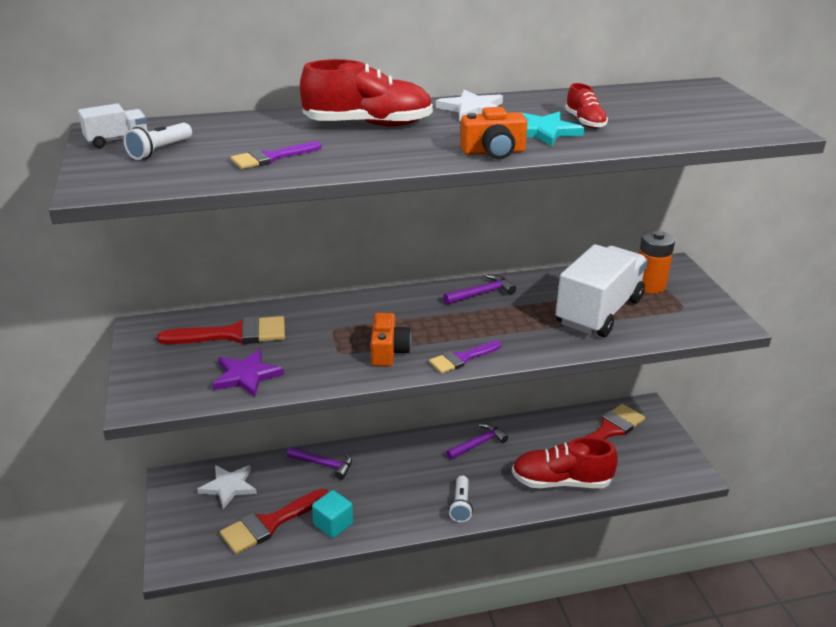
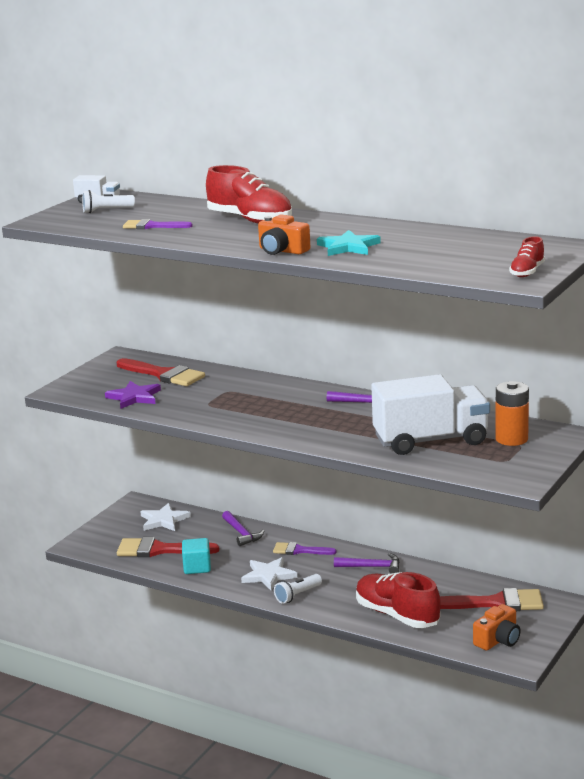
camera: 45 degrees right, 10 degrees down
orange camera [371,313,411,366] -> orange camera moved to [473,604,521,650]
purple brush [429,341,501,374] -> purple brush moved to [273,542,337,555]
white star [436,89,503,121] -> white star moved to [241,557,297,590]
red shoe [565,83,608,129] -> red shoe moved to [509,236,545,277]

